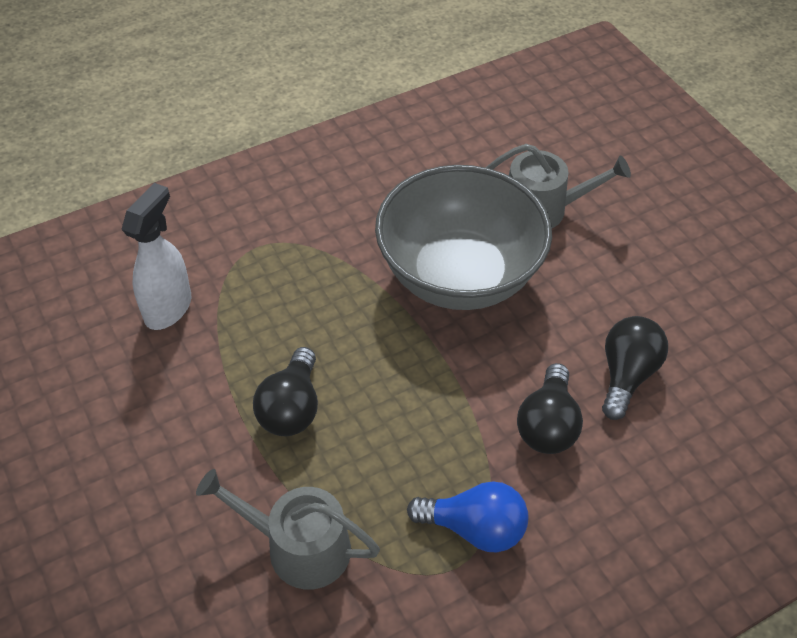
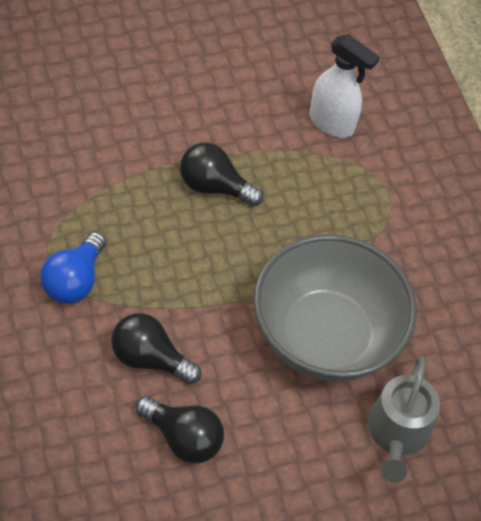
camera: 95 degrees right, 5 degrees up
grey watering can [196,469,380,590] -> none

